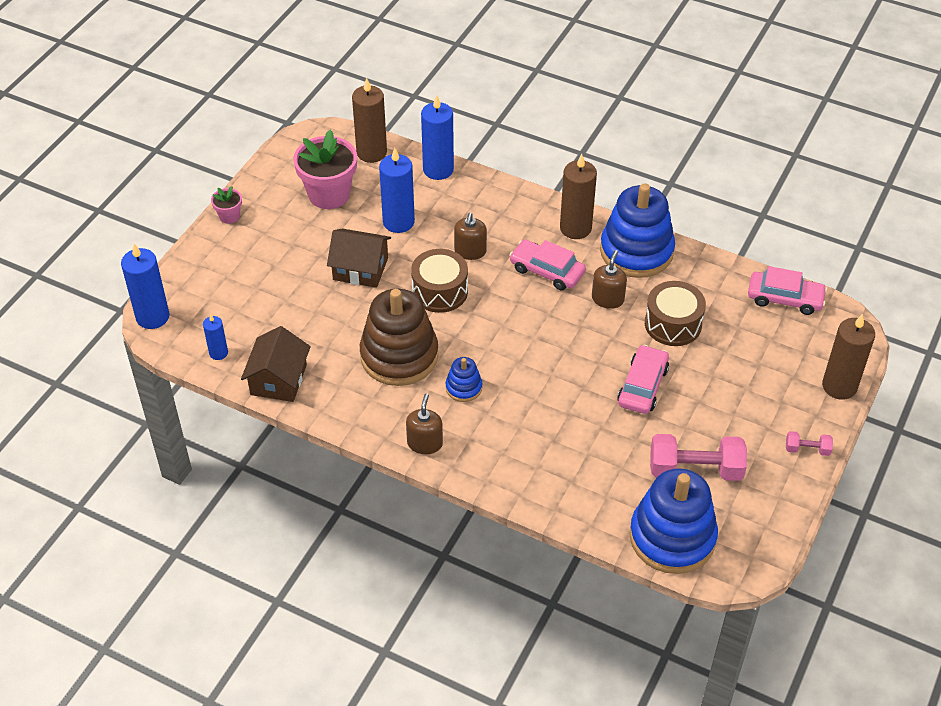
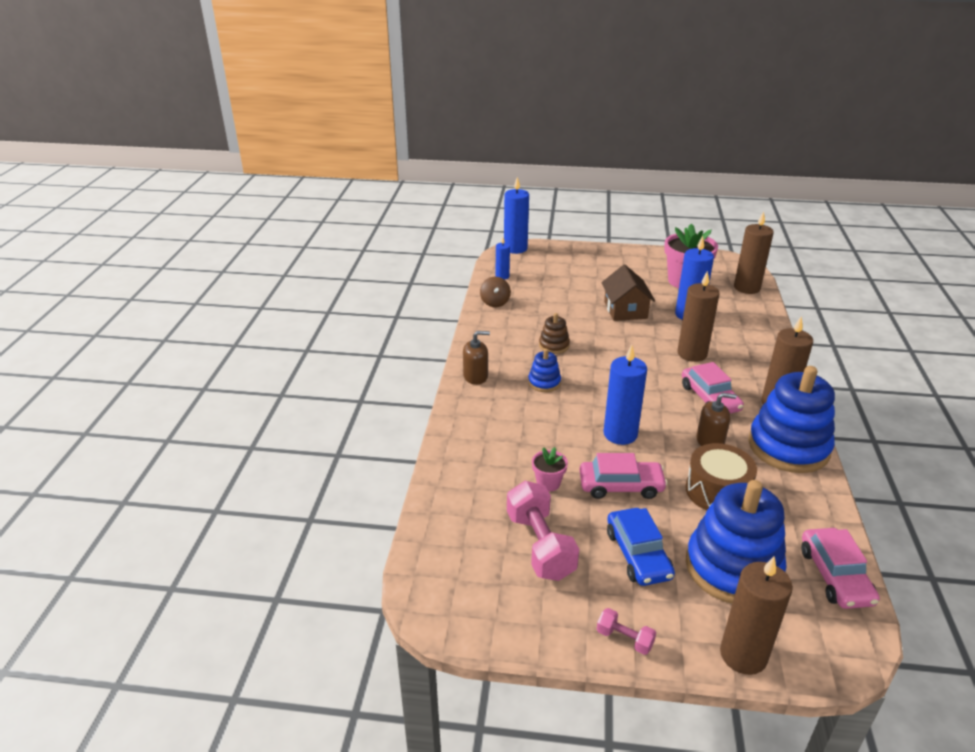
camera: 70 degrees right, 15 degrees down
pink flower pot [211,186,242,224] -> pink flower pot moved to [532,447,568,492]
brown house [241,326,311,402] -> brown spinning top [480,277,511,307]
brown stacking toy [360,289,439,386] -> brown stacking toy [539,313,570,354], size x0.46
brown drum [411,249,468,313] -> none
blue candle [421,95,454,180] -> blue candle moved to [604,345,647,445]
brown soap dispenser [454,213,487,260] -> brown candle [677,271,720,362]
pink car [509,239,586,290] -> pink car turned 150 degrees clockwise [682,362,744,414]
blue stacking toy [630,468,718,574] -> blue stacking toy moved to [686,480,787,603]
pink dumbbell [786,431,833,456] -> pink dumbbell turned 45 degrees counterclockwise [597,608,656,655]
none -> blue car [607,508,675,586]

